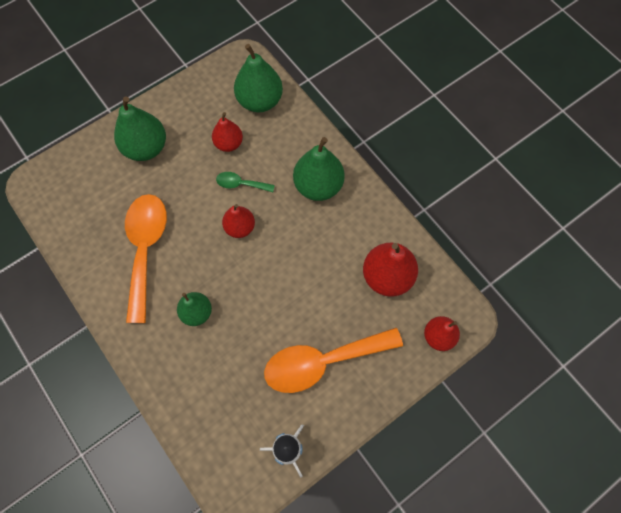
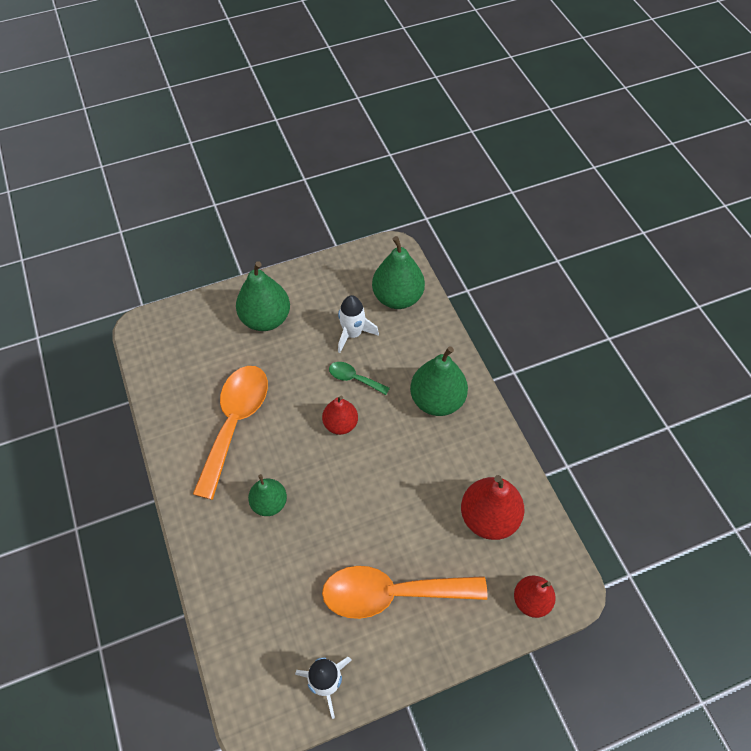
camera: 15 degrees right, 10 degrees down
red pear [212,112,243,152] -> white rocket [338,295,379,353]

